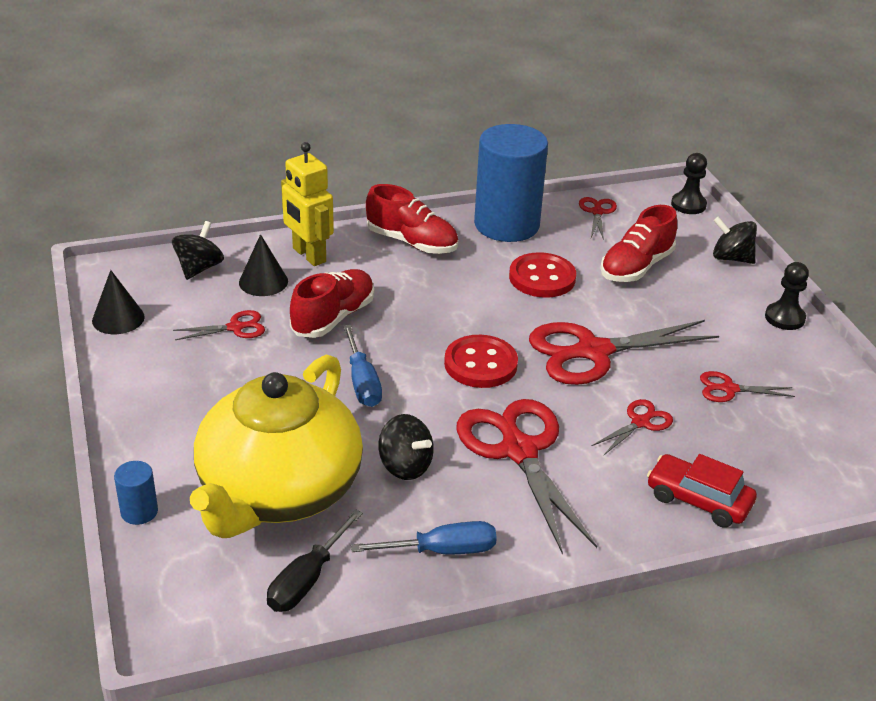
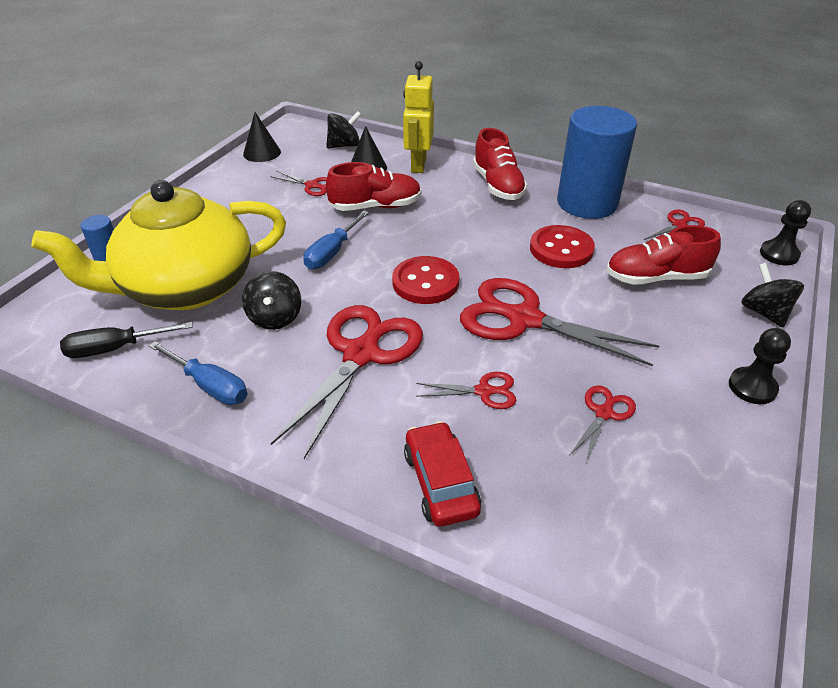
camera: 45 degrees right, 5 degrees up
red scissors [700,371,795,402] -> red scissors turned 75 degrees clockwise [569,385,636,463]

